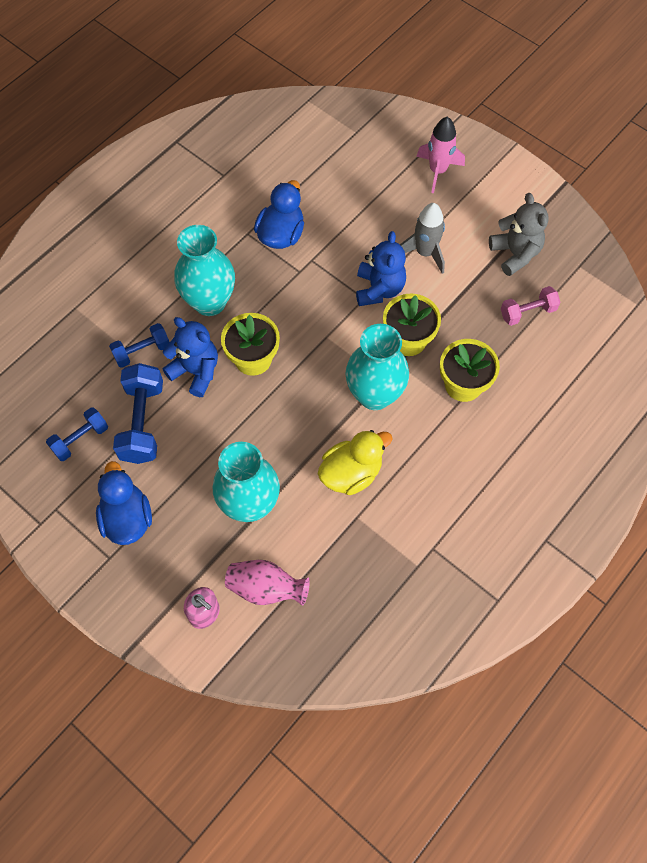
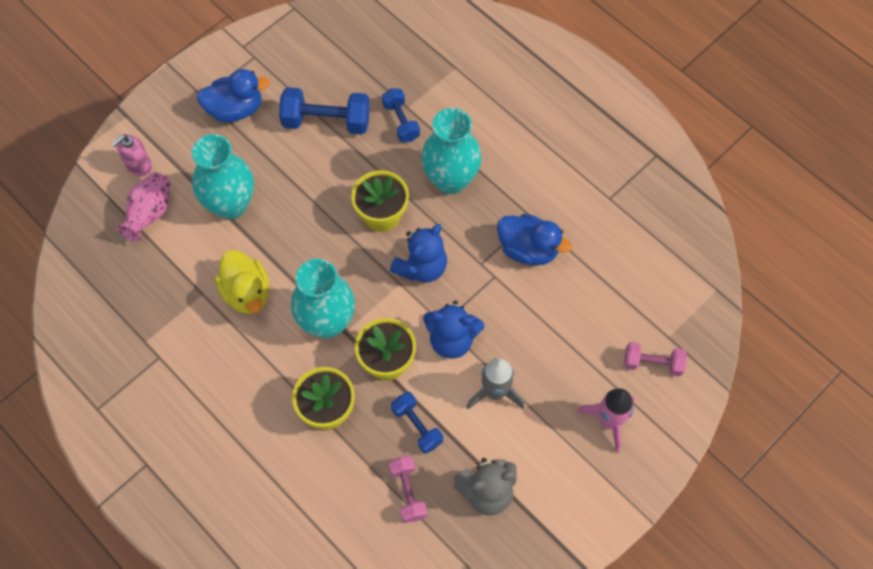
camera: 95 degrees right, 0 degrees up
blue dumbbell [46,407,108,461] -> blue dumbbell moved to [391,392,443,454]
blue teddy bear [162,317,218,397] -> blue teddy bear moved to [390,224,447,283]
none -> pink dumbbell [624,342,687,376]

